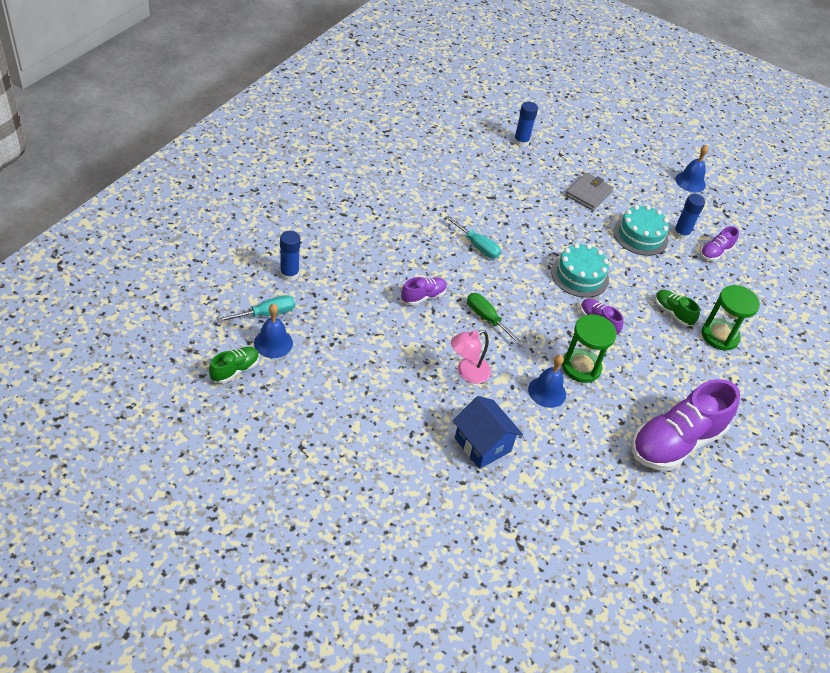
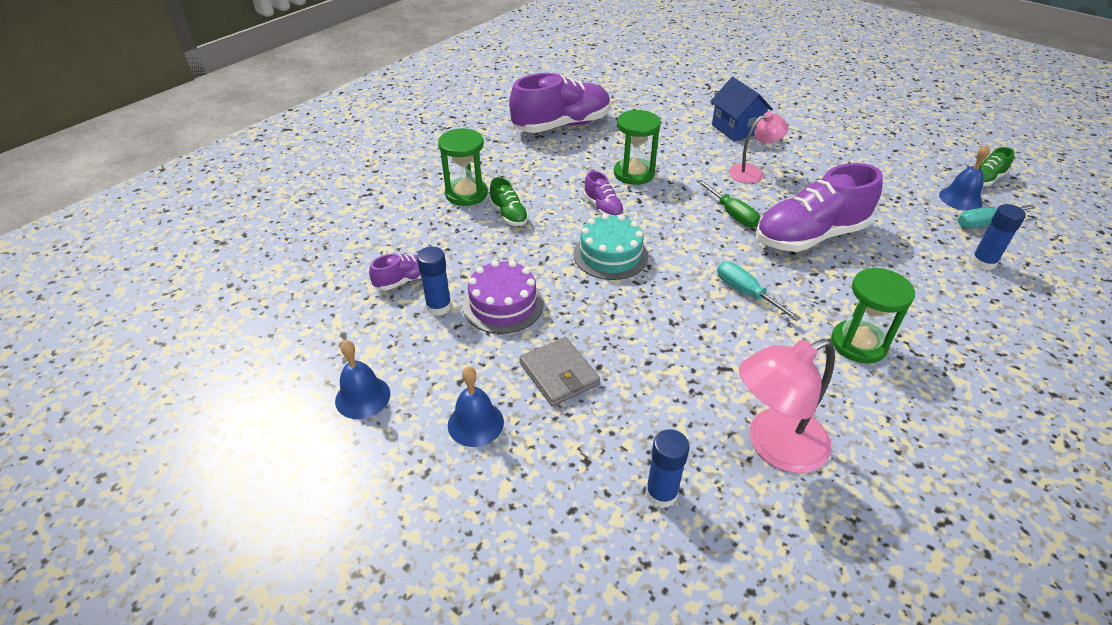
camera: 165 degrees left, 5 degrees down
purple shoe [401,277,447,305] -> purple shoe [756,163,883,252], size x2.15
blue bell [528,355,566,408] -> blue bell moved to [448,367,504,447]
grey wallet [565,172,614,211] -> grey wallet turned 75 degrees counterclockwise [519,337,600,406]
turquoise cake [613,205,669,256] -> purple cake [463,260,544,334]
none -> pink lamp [739,339,835,473]
none -> green hourglass [831,268,915,364]

